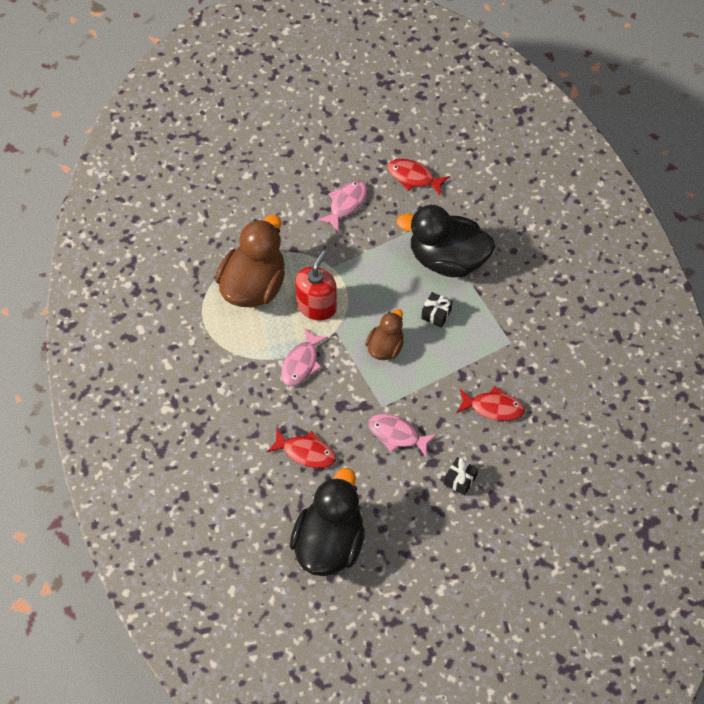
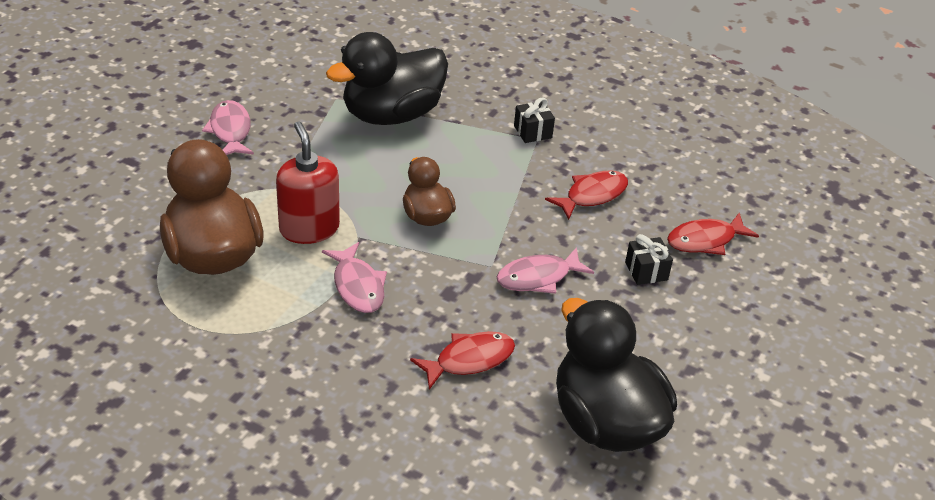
camera: 50 degrees left, 20 degrees down
red fish [387,159,450,196] -> red fish moved to [667,212,759,255]
black gift [421,292,452,328] -> black gift moved to [514,98,555,143]

